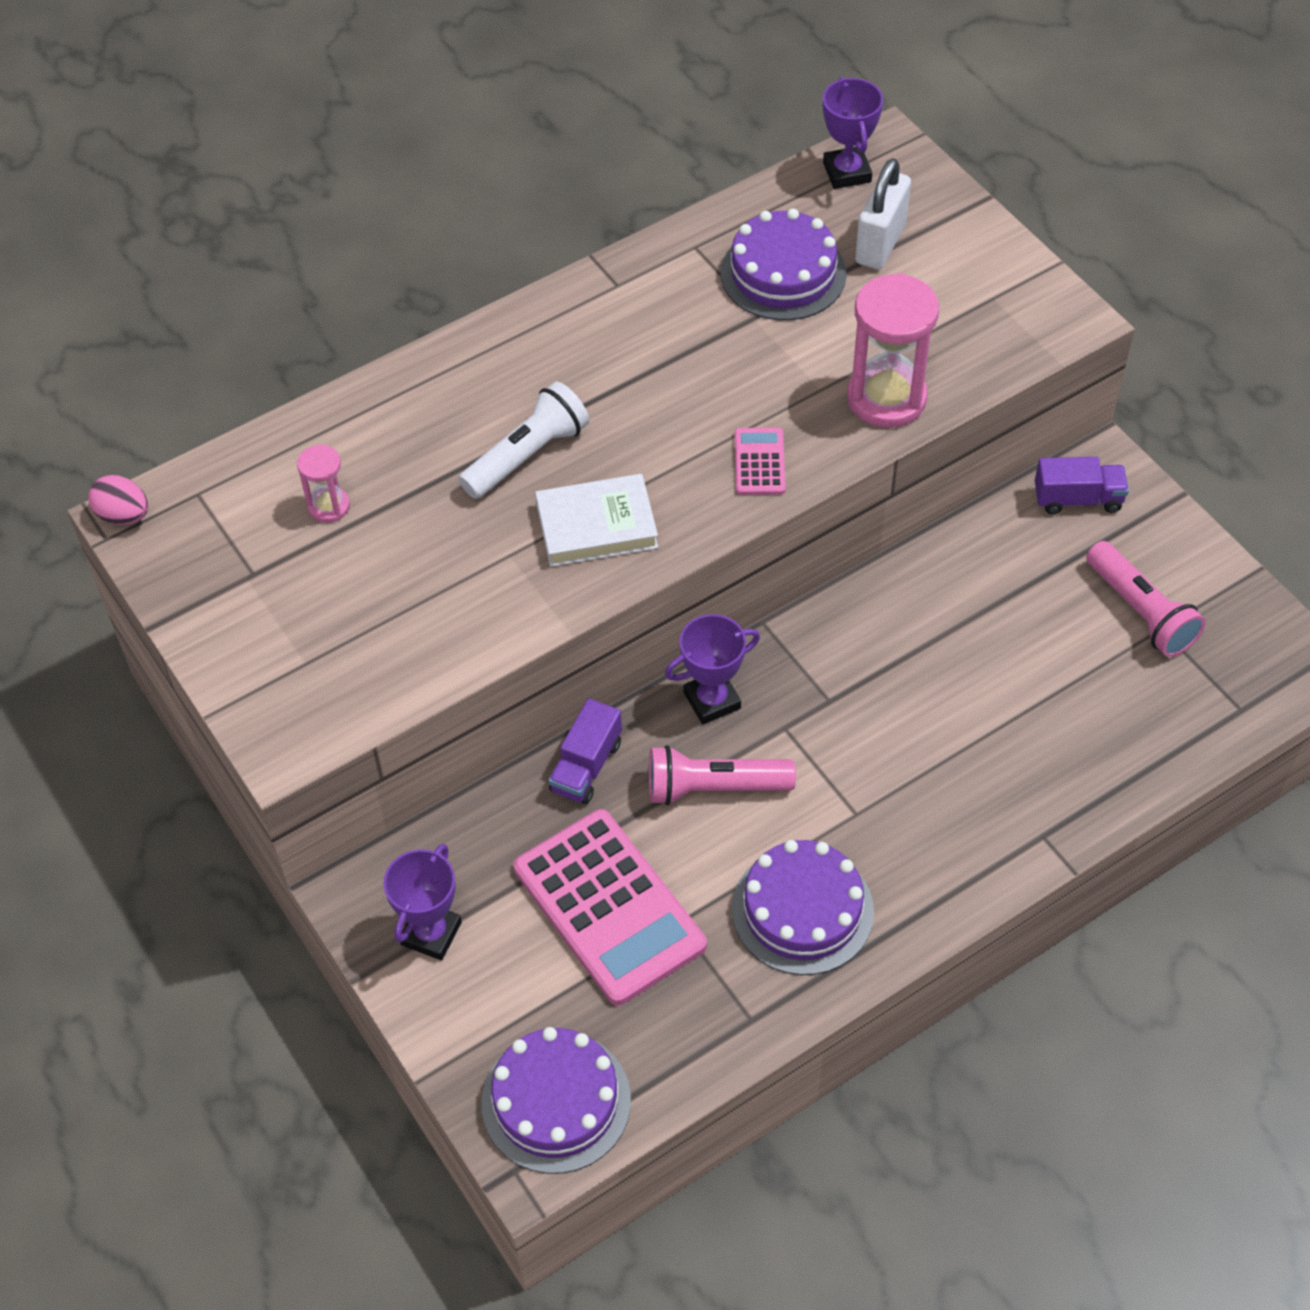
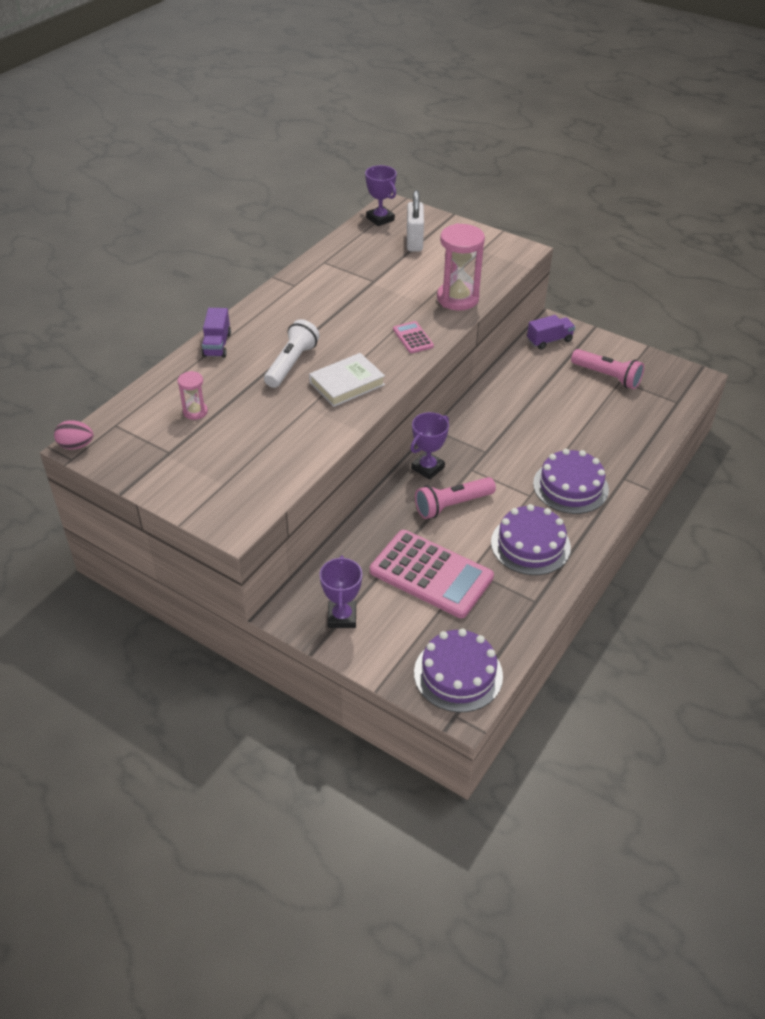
camera: 25 degrees left, 10 degrees down
purple truck [549,698,622,804] -> purple truck moved to [202,308,231,358]
purple cake [721,209,846,320] -> purple cake moved to [533,449,609,514]

